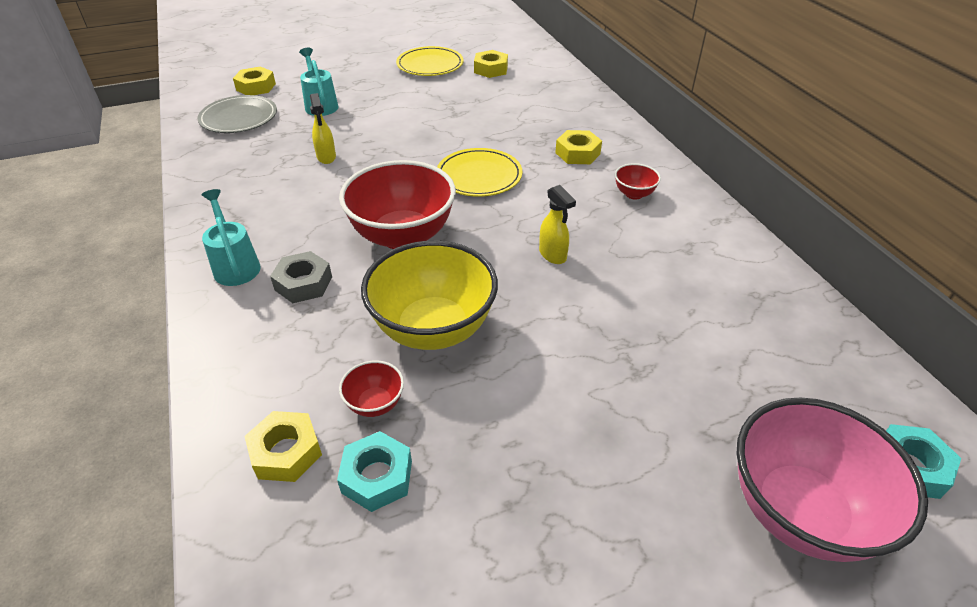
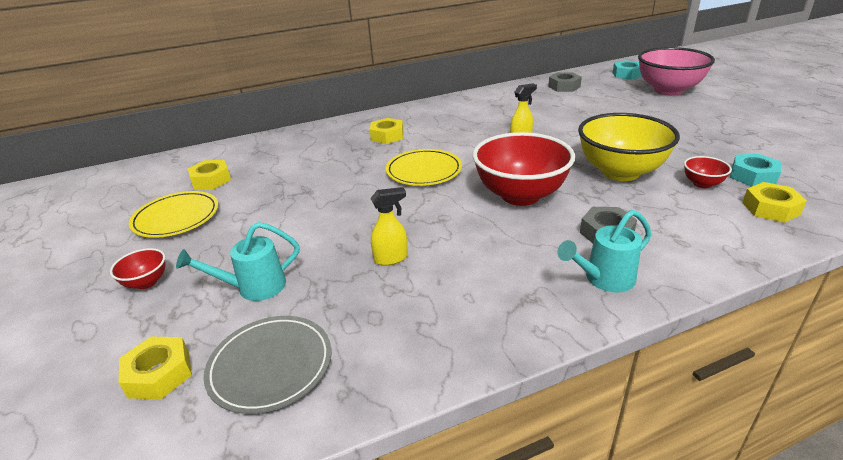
camera: 90 degrees left, 10 degrees down
red bowl [615,163,661,200] -> red bowl moved to [110,248,165,289]
none -> grey nut [548,72,582,92]

